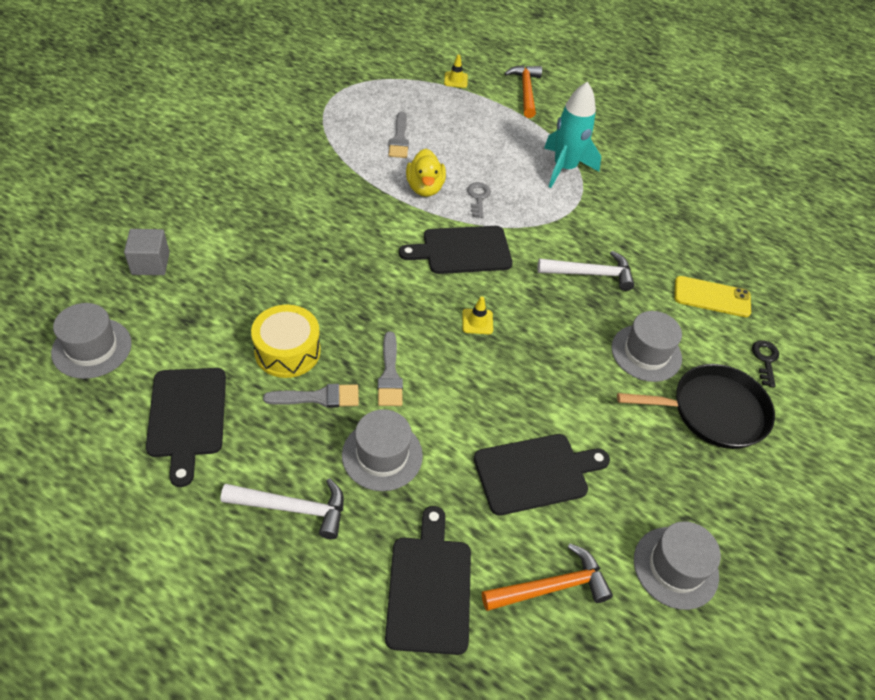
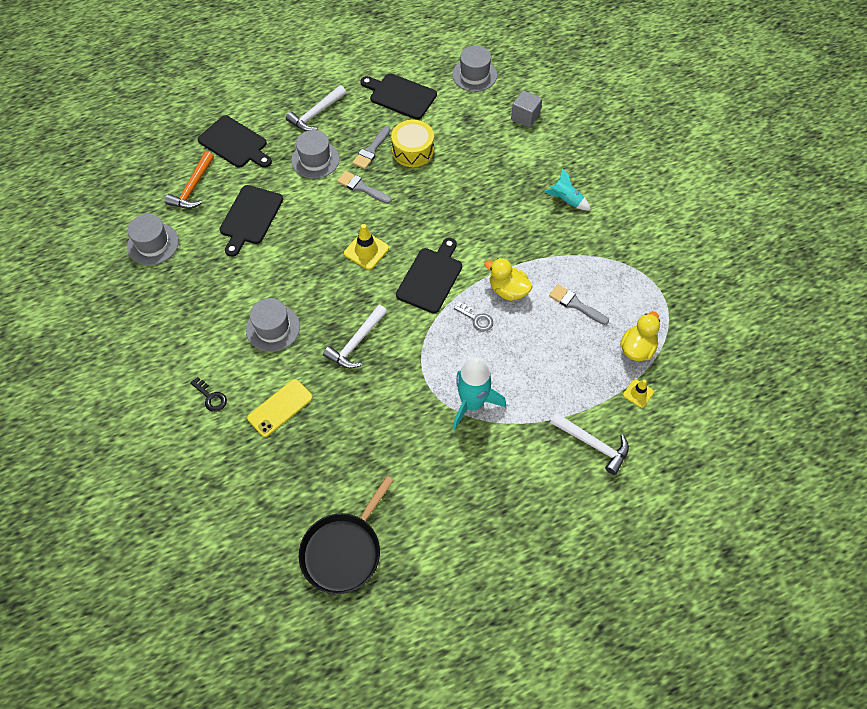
camera: 130 degrees right, 10 degrees up
yellow traffic cone [462,296,493,334] -> yellow traffic cone [344,224,389,270], size x1.59
orange hammer [504,65,542,118] -> white hammer [550,412,629,475]
black pan [617,364,775,449] -> black pan moved to [299,476,394,594]
none -> turquoise rocket [544,168,591,210]
none -> yellow duck [620,311,660,361]

